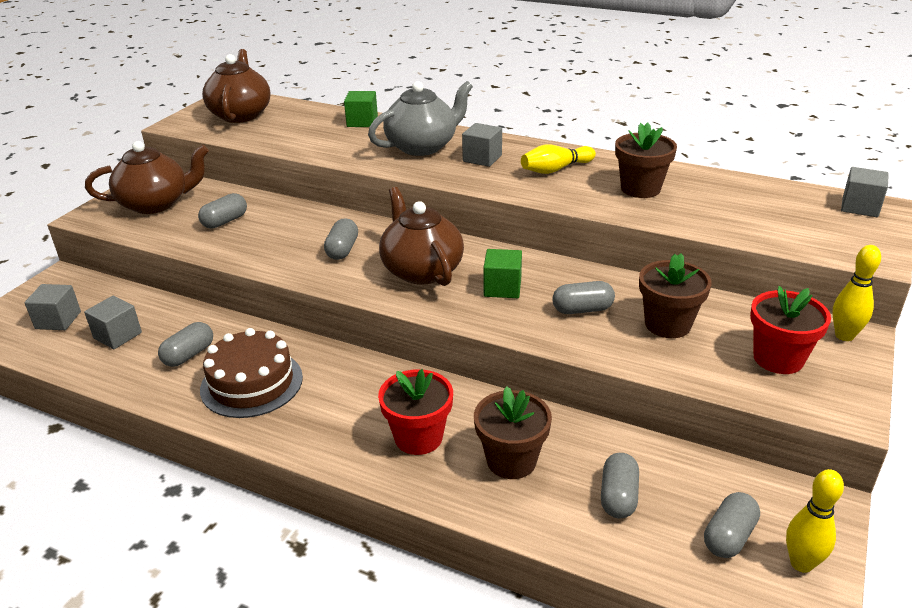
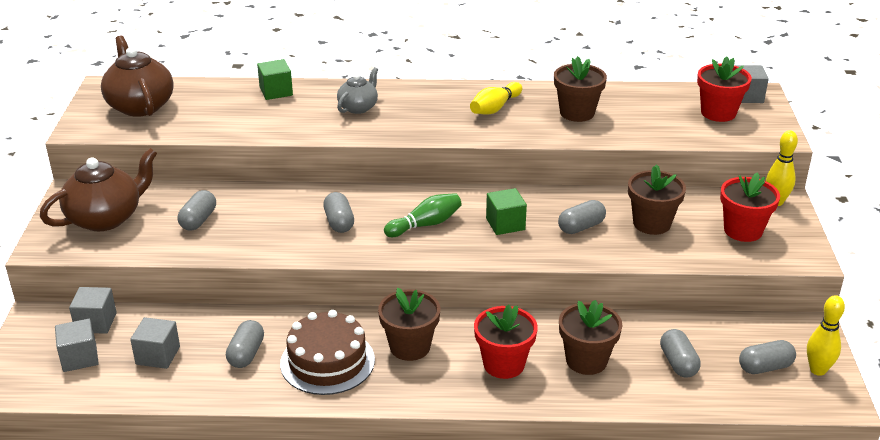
camera: 25 degrees left, 0 degrees up
grey teapot [368,81,473,156] -> grey teapot [337,67,378,114], size x0.58
brown teapot [379,187,464,286] -> green bowling pin [384,193,462,237]
grey cube [462,123,502,167] -> grey cube moved to [69,287,117,334]
grey capsule [704,492,760,558] -> grey capsule turned 60 degrees clockwise [739,340,796,374]
none -> brown flower pot [378,288,440,361]
none -> red flower pot [697,56,752,122]

